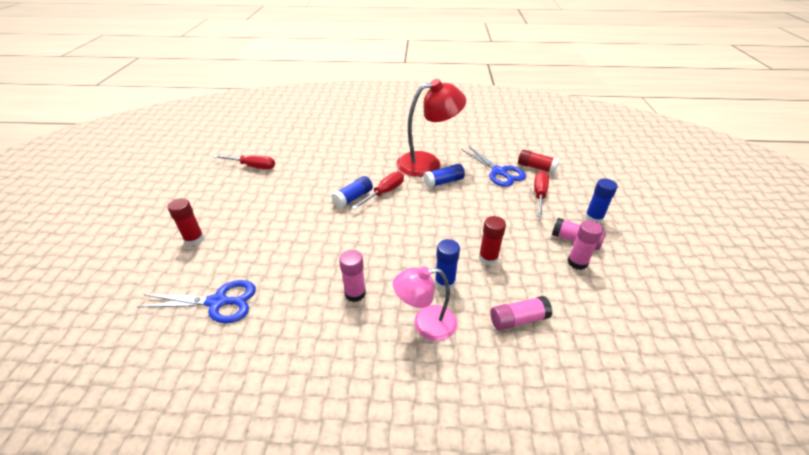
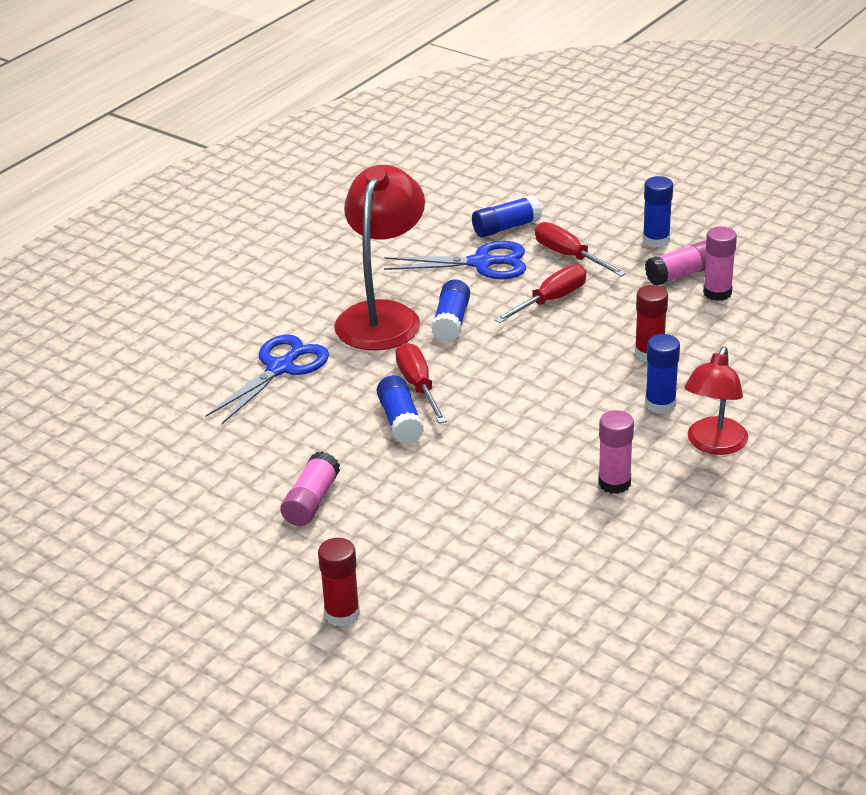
camera: 55 degrees left, 5 degrees down
blue scissors [138,280,256,323] -> blue scissors moved to [206,334,329,424]
red screwdriver [213,155,275,169] -> red screwdriver moved to [494,264,586,323]
pink lamp [393,266,457,341] -> red lamp [684,347,748,455]
pink glue stick [491,296,552,330] -> pink glue stick moved to [280,451,340,526]
red glue stick [518,149,560,174] -> blue glue stick [472,195,542,237]

